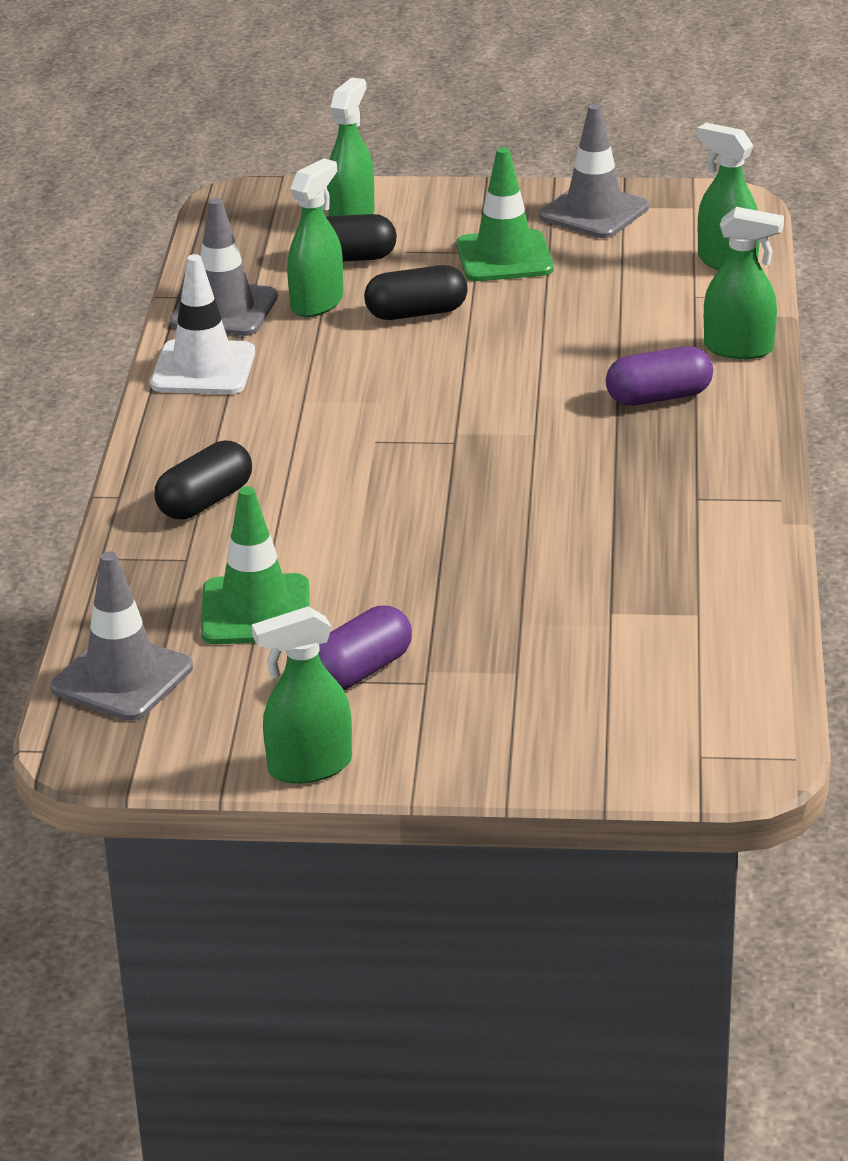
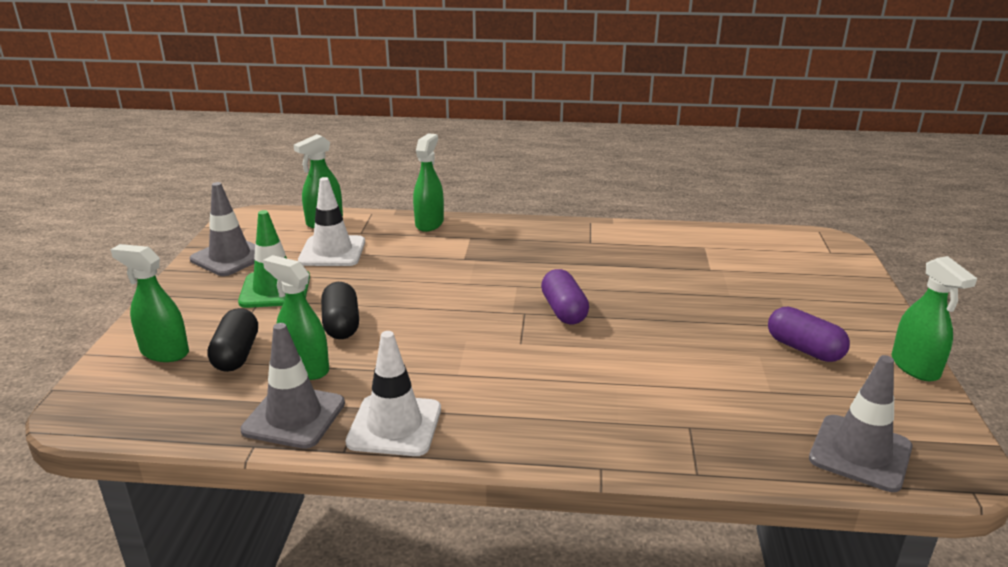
camera: 90 degrees left, 5 degrees down
black capsule [154,441,252,519] -> none
green traffic cone [201,486,310,644] -> none
purple capsule [606,346,713,406] -> purple capsule moved to [541,269,589,324]
none -> white traffic cone [298,177,365,266]

